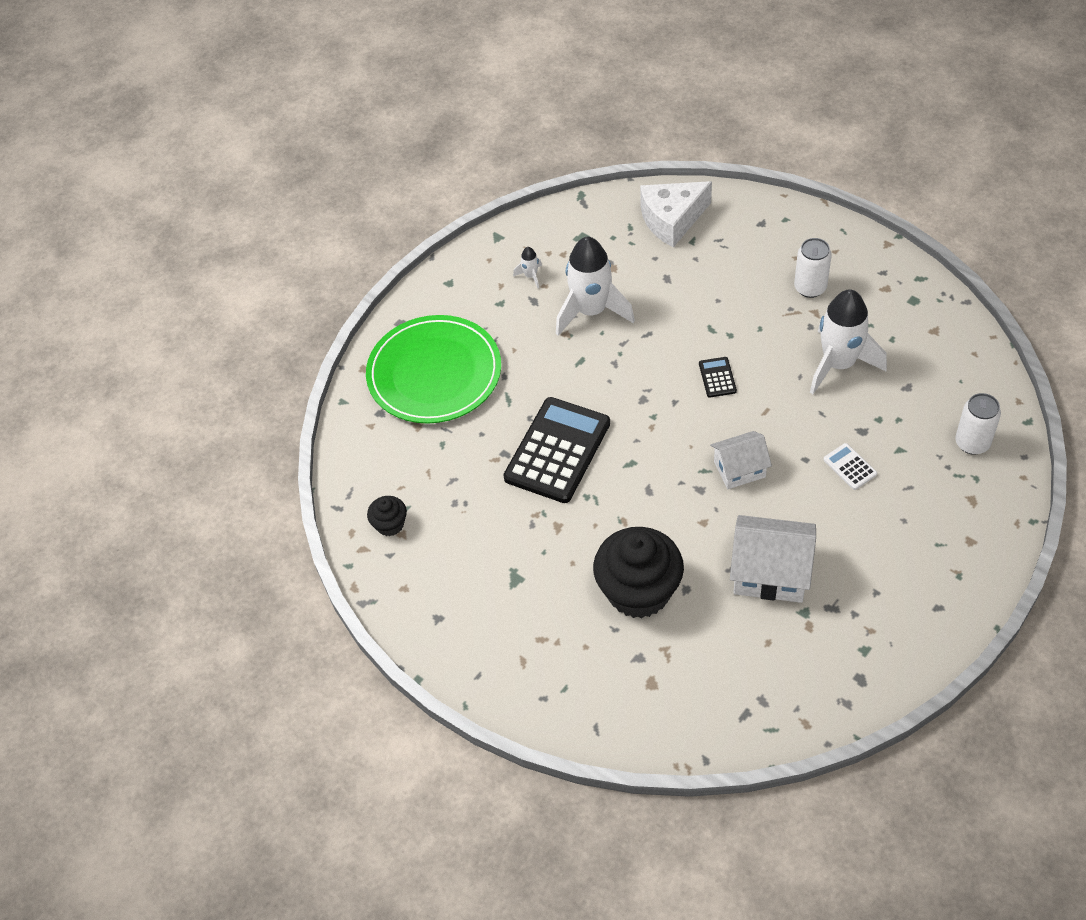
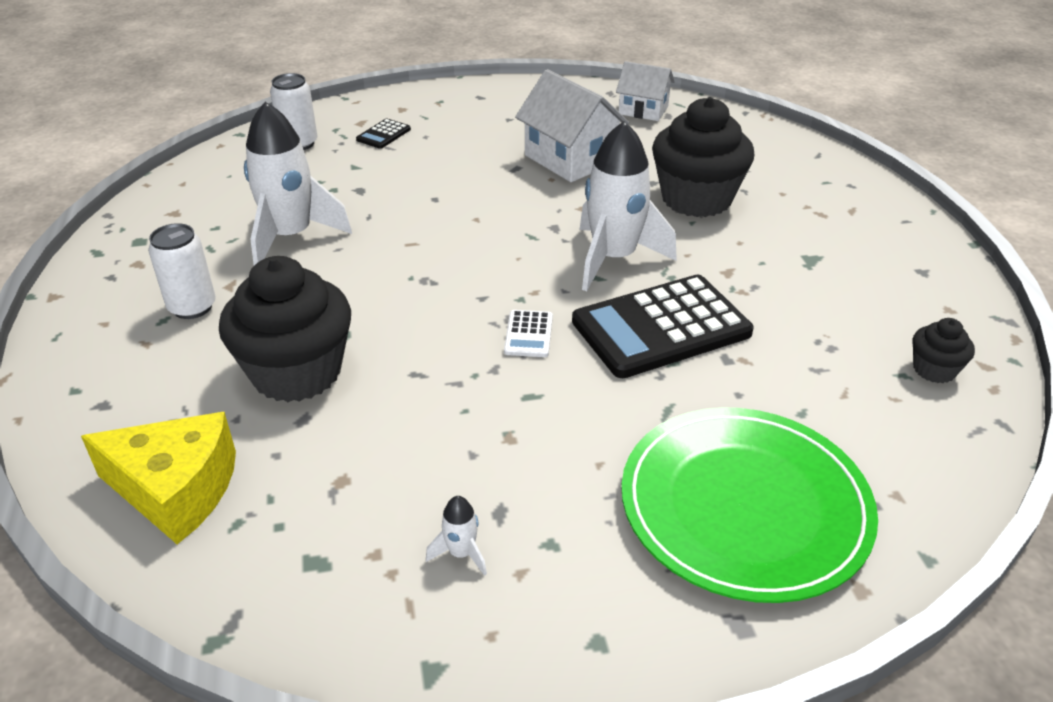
camera: 145 degrees left, 15 degrees down
white rocket [556,237,635,336] -> white rocket moved to [579,121,677,291]
white cheese [640,181,712,247] -> yellow cheese [81,412,236,544]
black calculator [699,357,737,398] -> black calculator moved to [356,119,411,149]
white house [710,431,772,489] -> white house moved to [616,61,675,121]
white calculator [823,443,877,490] -> white calculator moved to [504,310,553,357]
none -> black cupcake [219,256,351,402]

